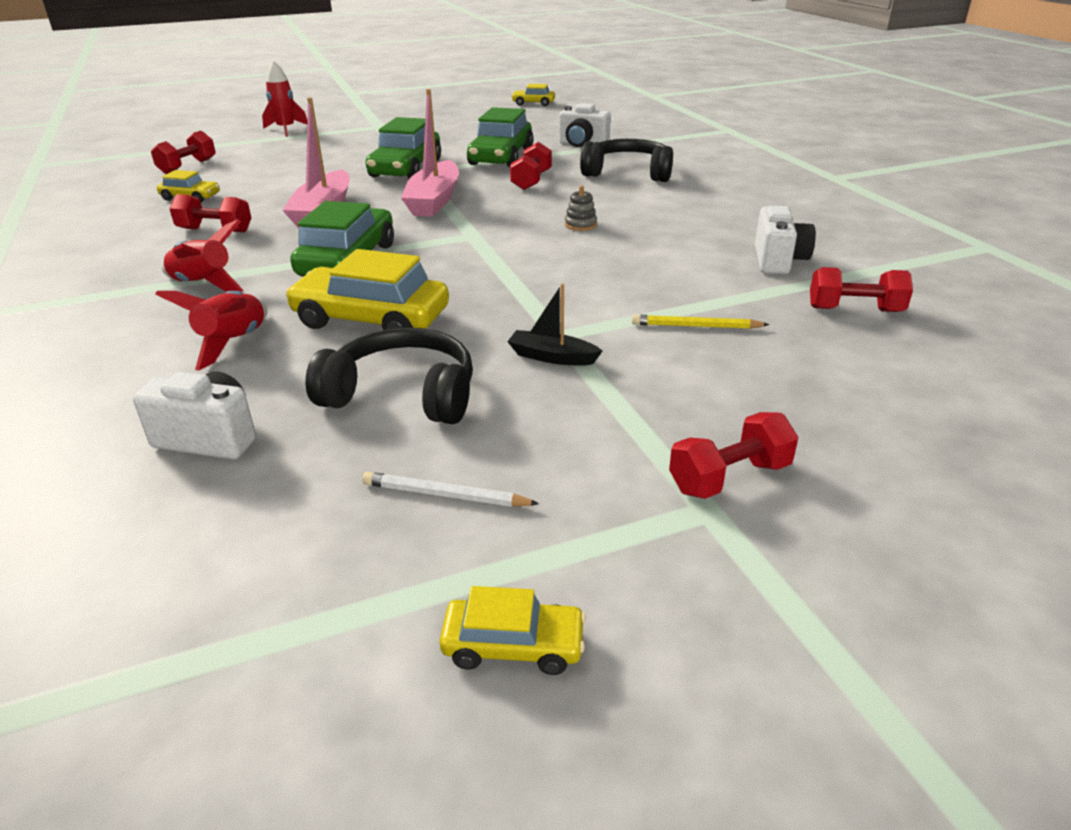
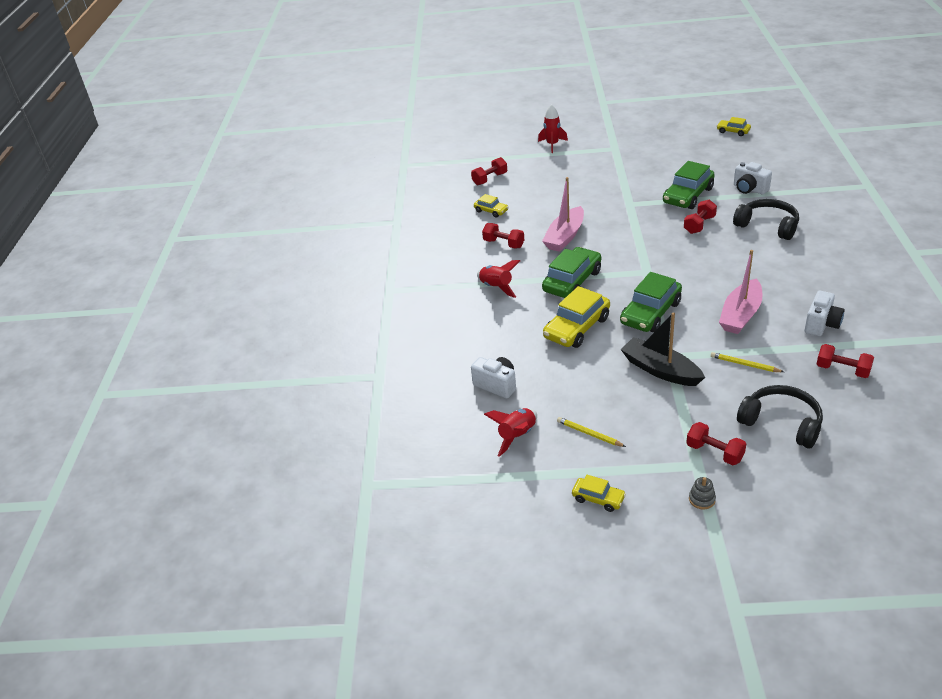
camera: 25 degrees right, 5 degrees up
red rocket [155,291,267,371] -> red rocket moved to [484,408,537,457]
yellow car [285,249,449,330] -> yellow car turned 90 degrees counterclockwise [543,286,610,348]
black headphones [306,328,473,424] -> black headphones moved to [737,385,823,448]
white pencil [362,472,539,507] -> yellow pencil [557,417,626,447]
green car [366,117,441,179] -> green car moved to [620,272,682,332]
pink boat [401,89,459,217] -> pink boat moved to [719,250,763,334]
black boat [507,283,603,366] -> black boat [620,312,705,386], size x1.86
grey stacking toy [565,186,597,231] -> grey stacking toy moved to [689,477,716,510]
red dumbbell [669,412,798,499] -> red dumbbell turned 45 degrees clockwise [686,422,746,465]

